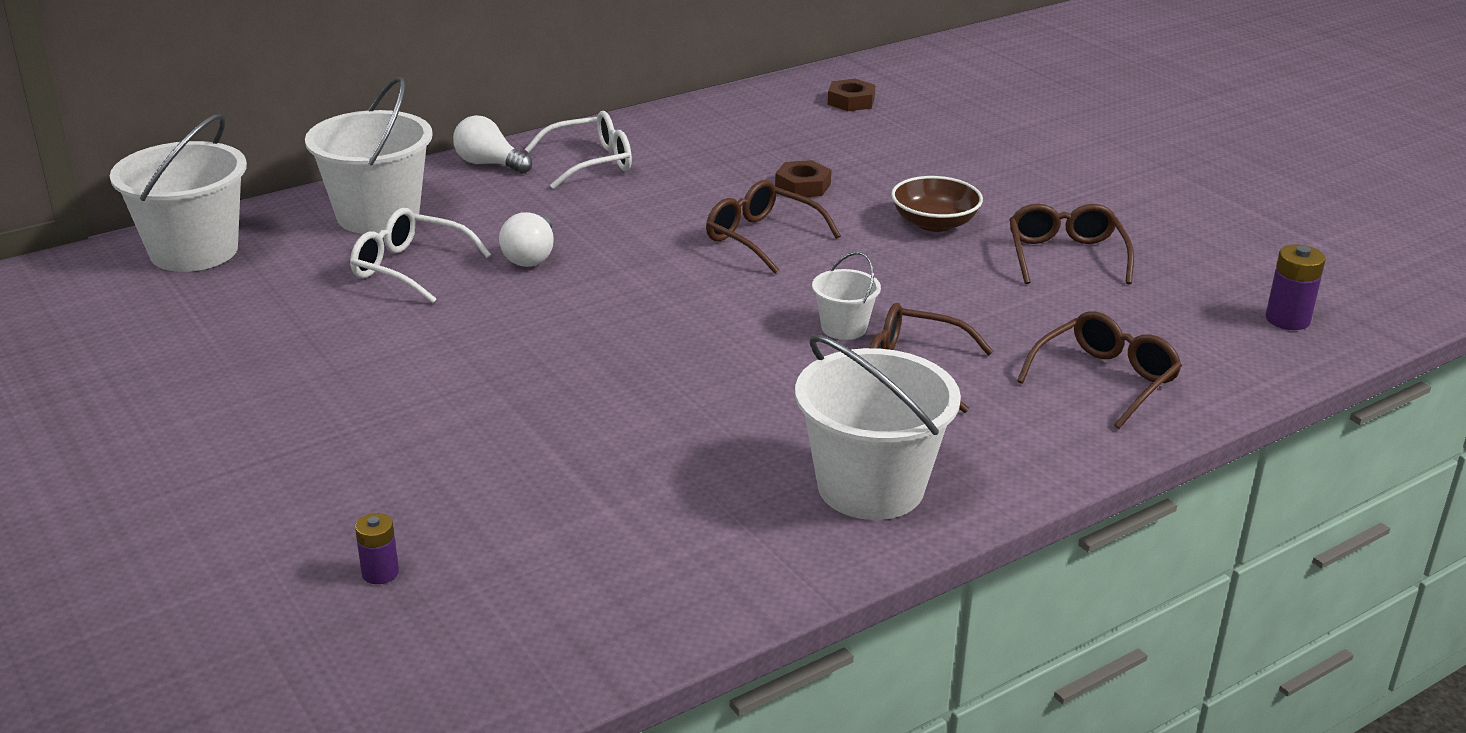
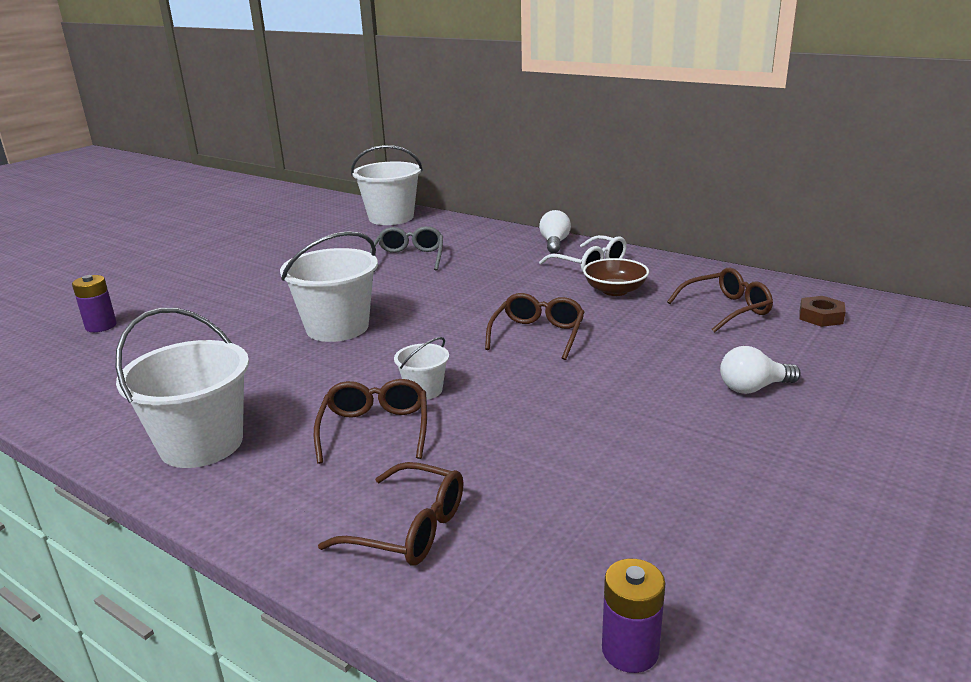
camera: 70 degrees right, 5 degrees down
white bucket [305,77,433,234] -> white bucket moved to [280,231,378,342]
white glasses [350,208,491,303] -> grey glasses [370,226,443,272]
purple battery [355,513,399,584] -> purple battery [72,275,117,332], size x1.53
white light bulb [499,212,554,267] -> white light bulb moved to [720,346,801,394]
brown nut [775,160,831,197] -> none
brown bowl [891,176,983,232] -> brown bowl moved to [583,258,649,296]
brown glasses [1009,204,1134,284] -> brown glasses moved to [667,267,773,333]

